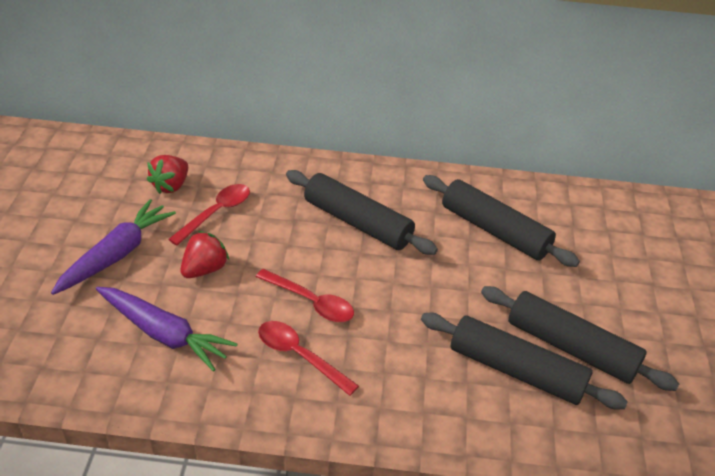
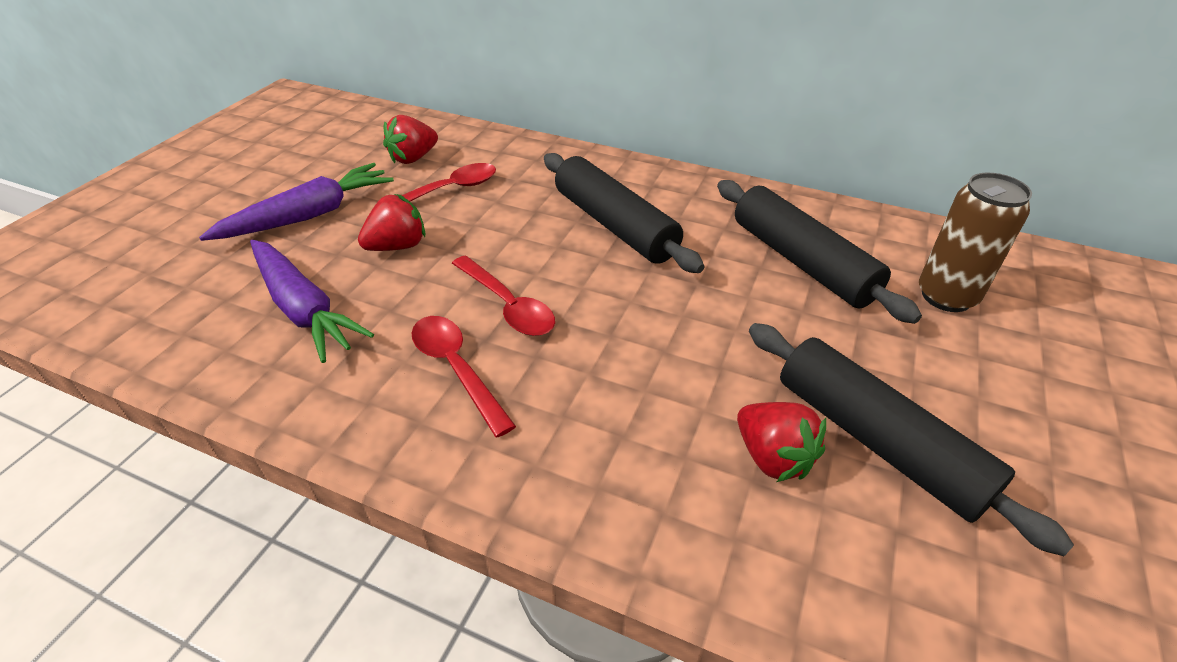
camera: 20 degrees right, 0 degrees up
black rolling pin [421,313,628,410] -> red strawberry [737,402,826,482]
none -> brown can [919,173,1032,312]

